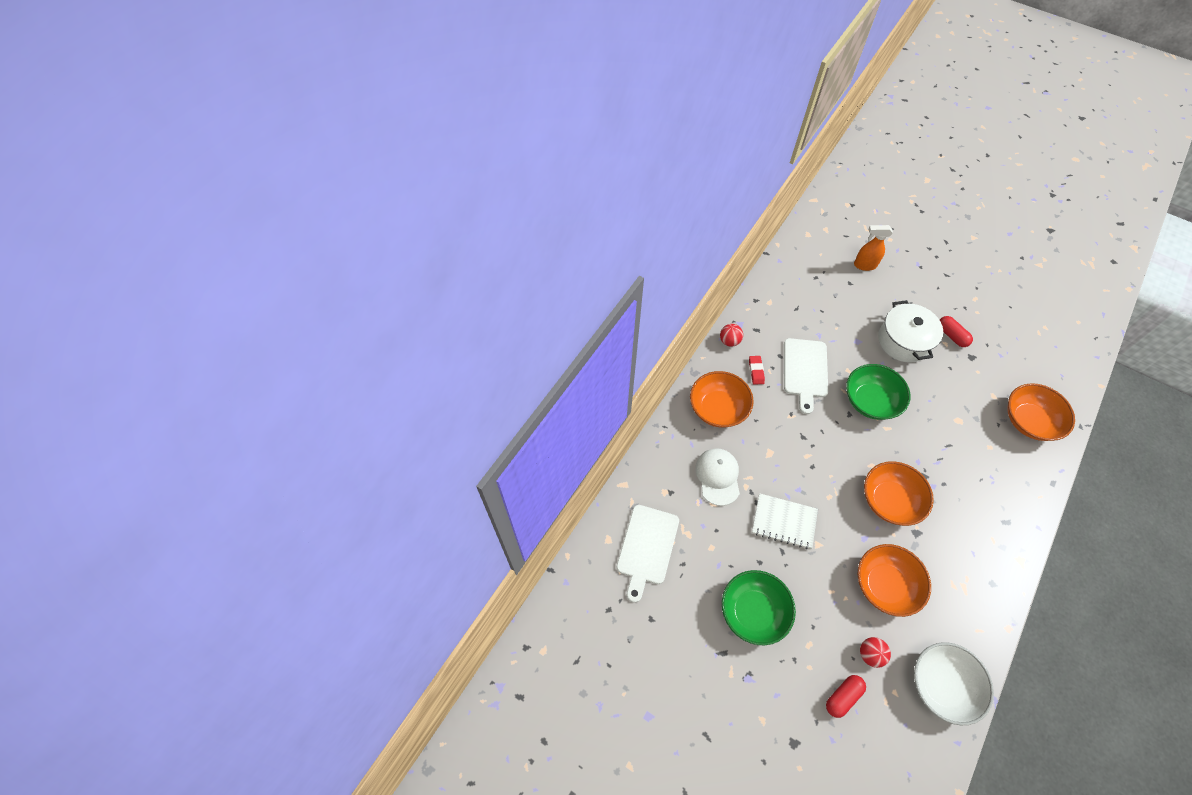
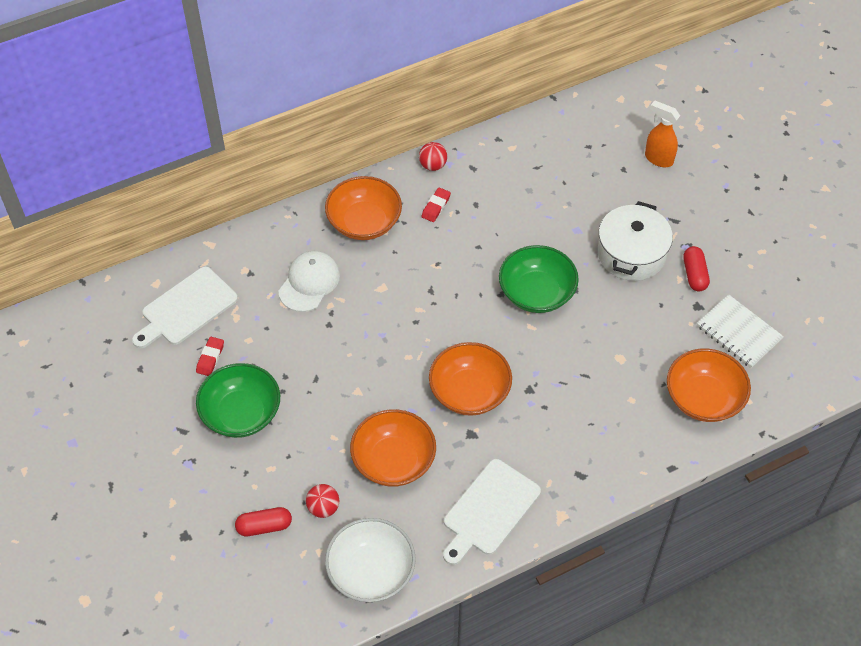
camera: 30 degrees right, 5 degrees down
white notebook [752,493,818,549] -> white notebook moved to [697,294,784,368]
white cutting board [784,338,828,414] -> white cutting board moved to [443,459,541,565]
none -> red eraser [196,337,224,376]

